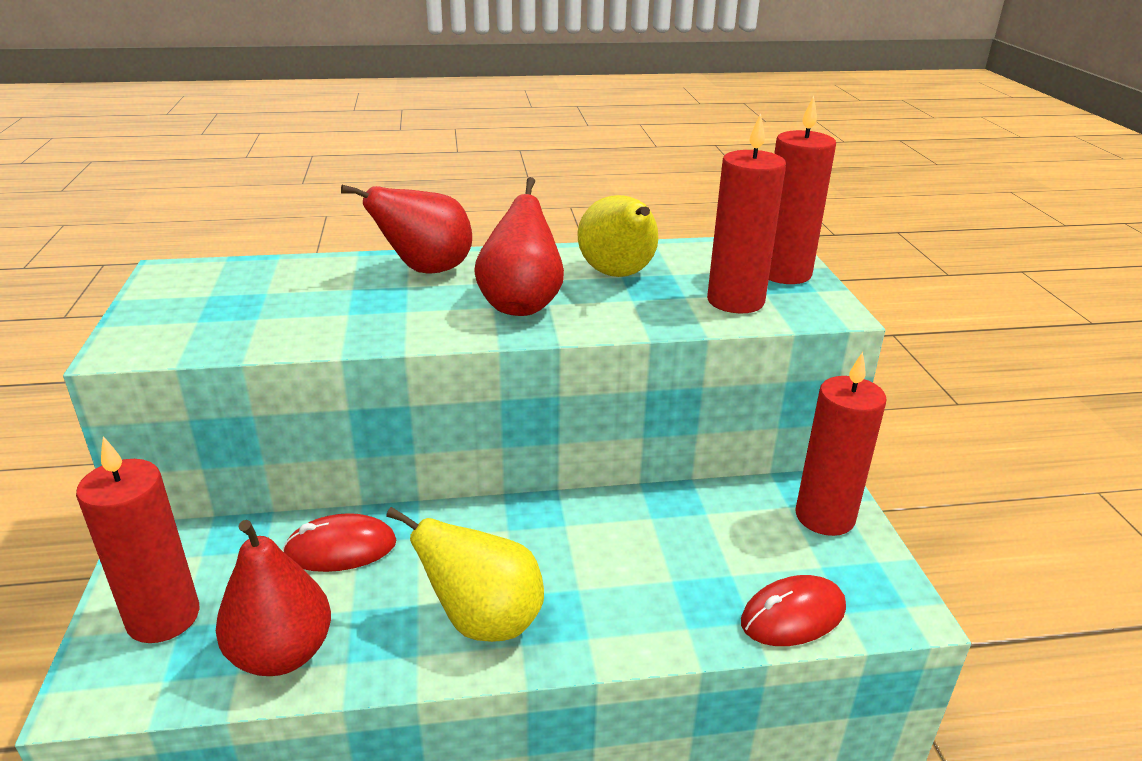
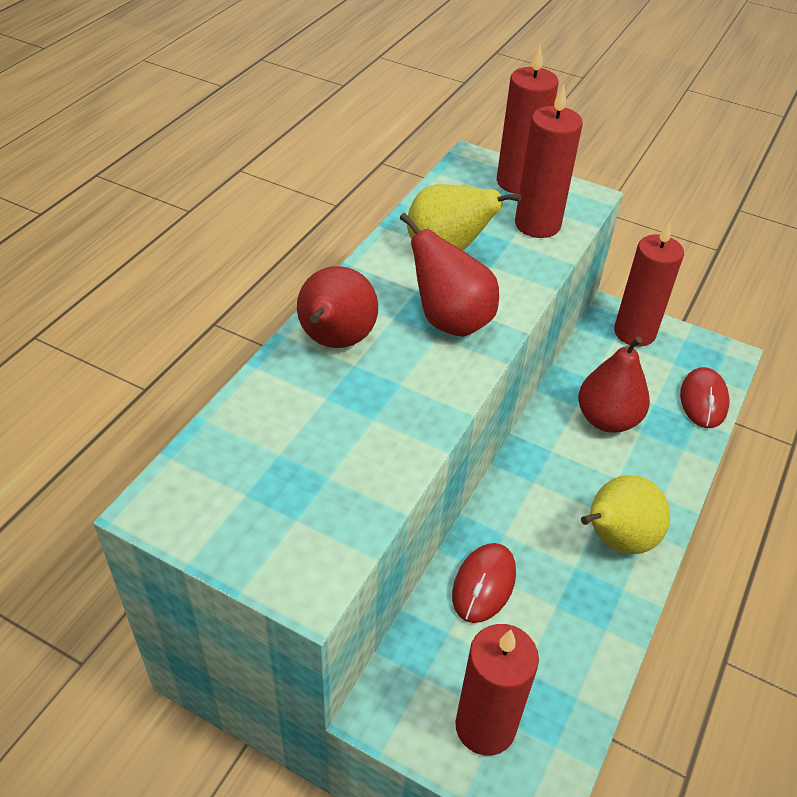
camera: 55 degrees left, 15 degrees up
red pear [216,520,331,676] -> red pear moved to [578,336,650,433]

